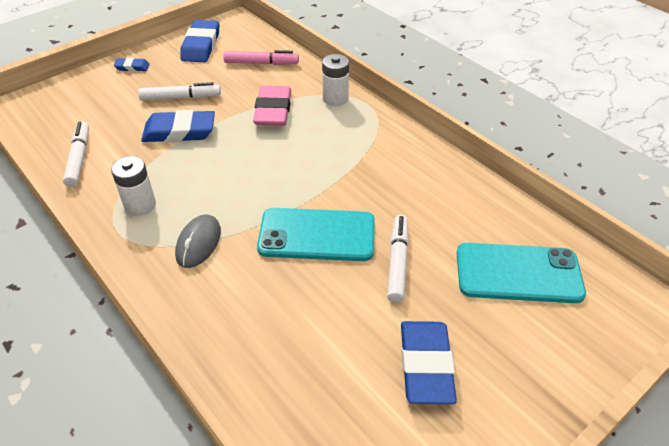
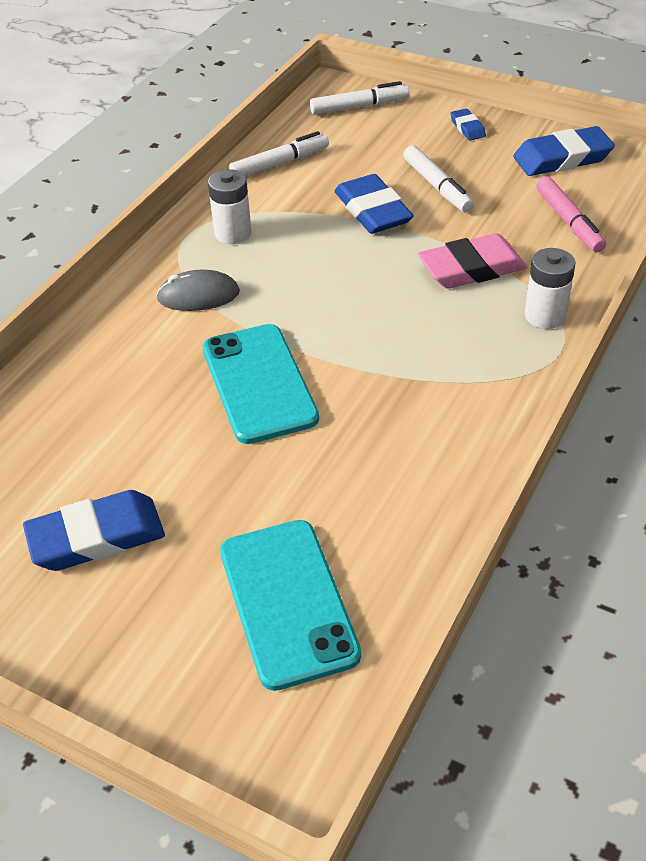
camera: 70 degrees right, 0 degrees up
white marker [387,215,409,303] -> white marker moved to [310,81,409,115]

